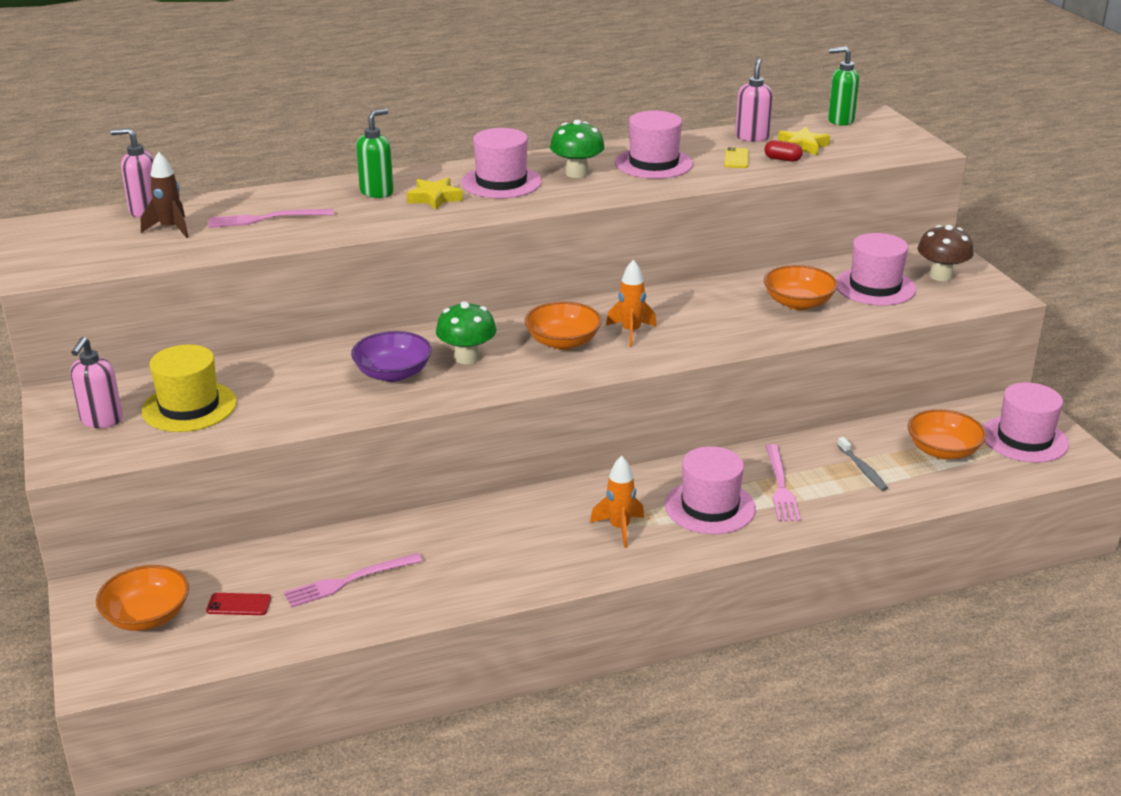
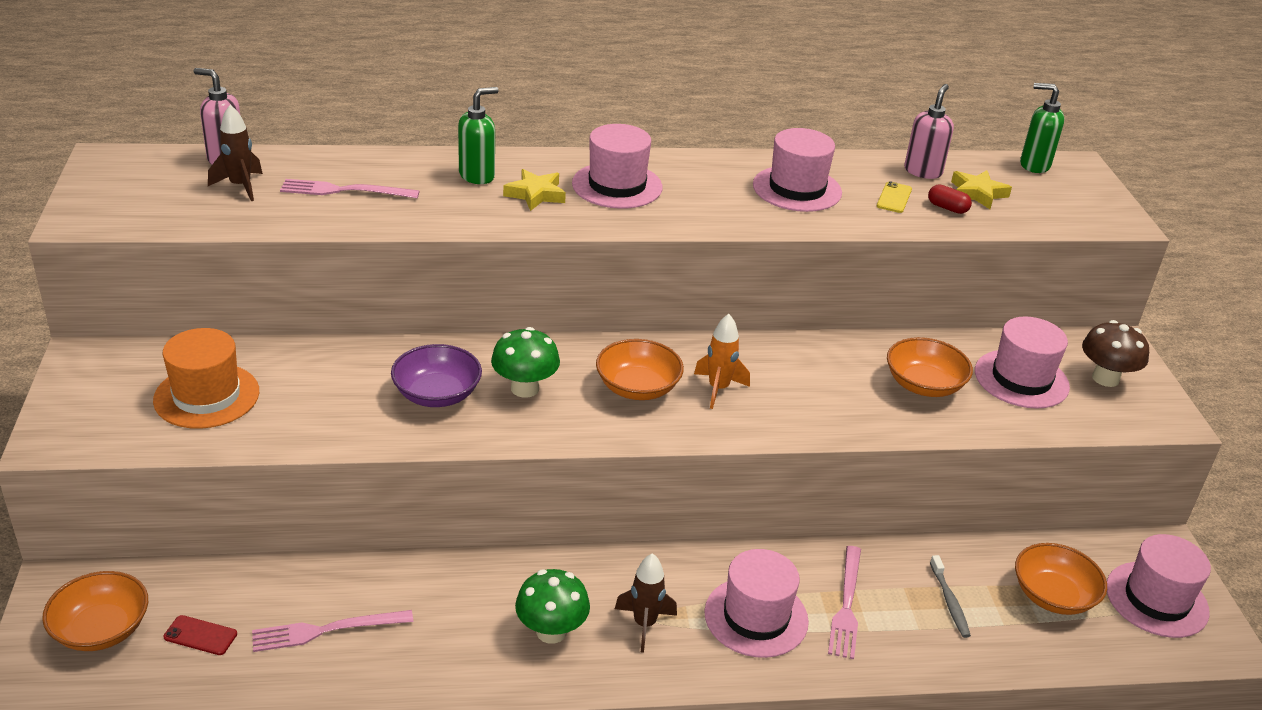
camera: 10 degrees right, 5 degrees up
pink soap dispenser [70,337,123,428] -> none
yellow hat [141,344,237,432] -> orange hat [153,328,259,429]
green mushroom [550,120,605,178] -> green mushroom moved to [515,569,590,644]
orange rocket [590,456,644,548] -> brown rocket [615,553,677,653]

